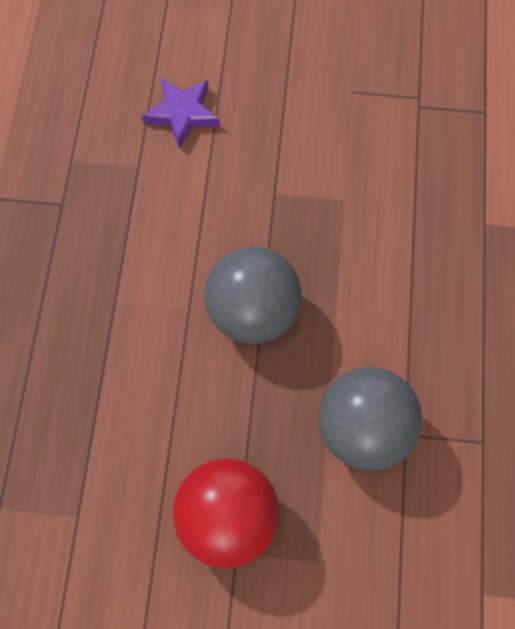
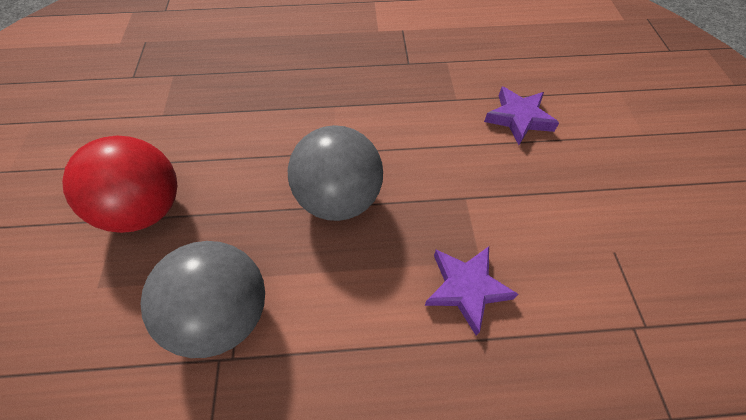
camera: 80 degrees right, 10 degrees down
none -> purple star [425,246,519,336]

